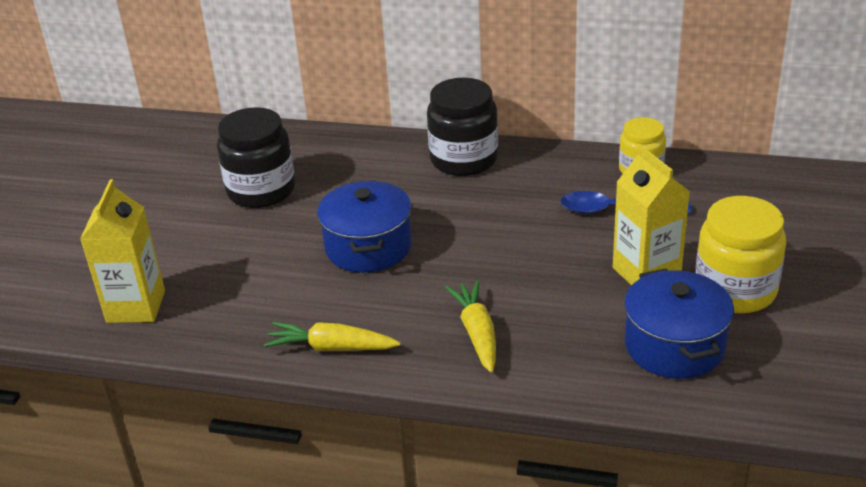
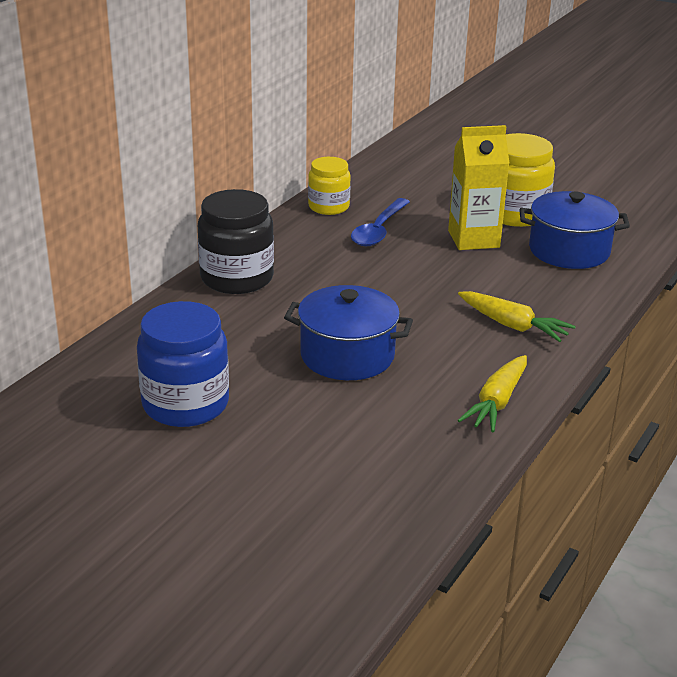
camera: 75 degrees left, 5 degrees down
yellow carton [80,179,165,323] -> none
black jar [217,107,295,208] -> blue jar [137,301,229,427]
yellow carrot [445,280,496,373] -> yellow carrot turned 150 degrees counterclockwise [458,291,576,342]

